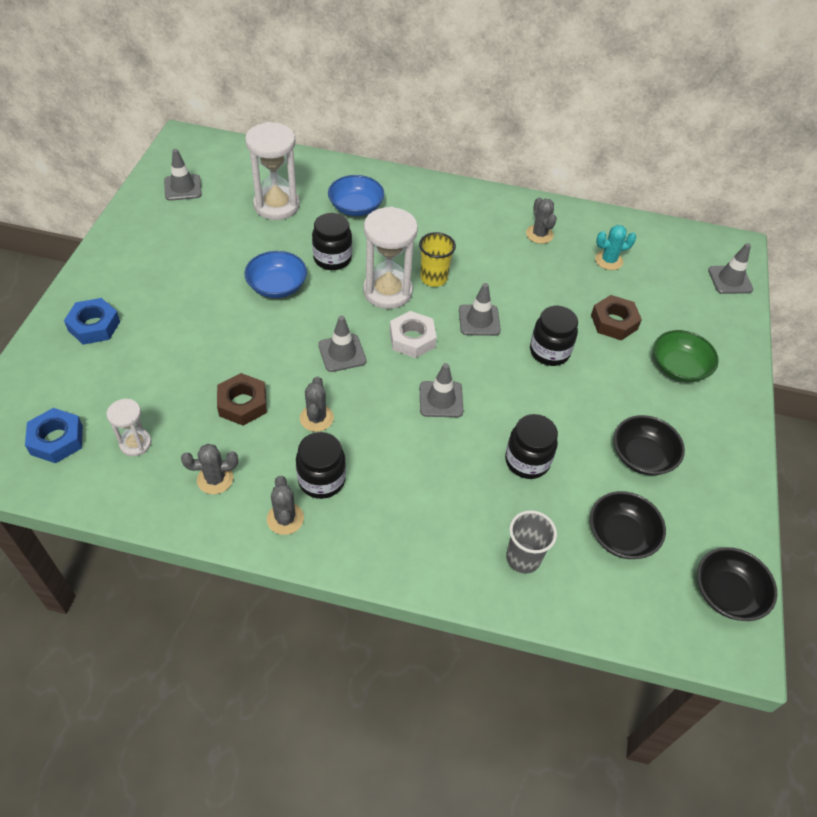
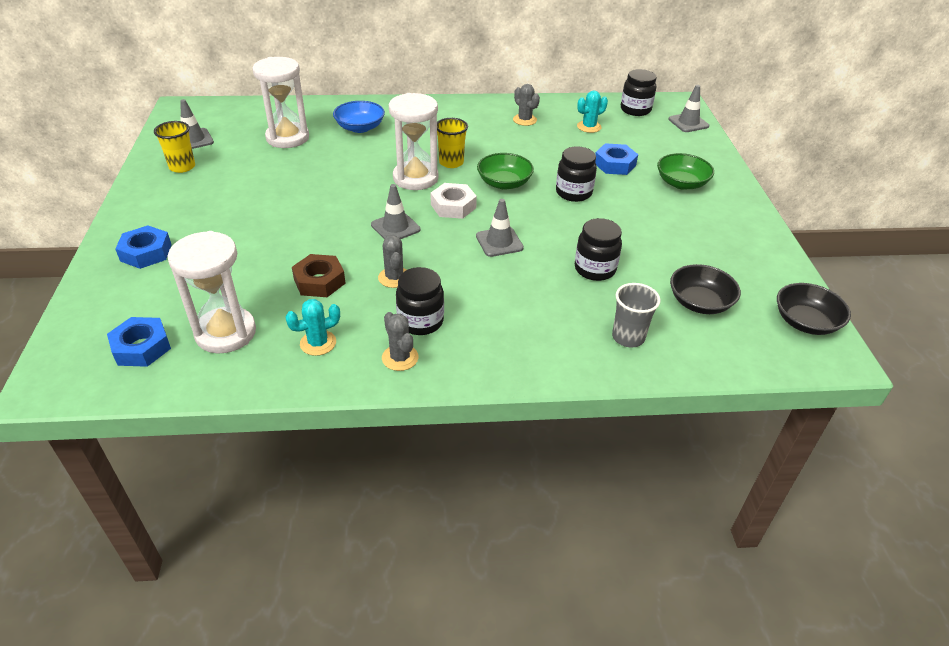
camera: 15 degrees left, 10 degrees down
white hourglass [106,399,152,456] -> white hourglass [168,231,256,353], size x1.87
grey cactus [181,444,238,494] -> turquoise cactus [285,299,340,356]
blue bowl [244,251,307,298] -> none
black jar [312,213,352,270] -> black jar moved to [621,69,657,116]
grey traffic cone [459,283,501,336] -> green bowl [477,153,534,190]
brown nut [591,295,642,340] -> blue nut [595,143,638,175]
black bowl [614,415,685,476] -> none
none -> yellow cup [154,121,195,173]

